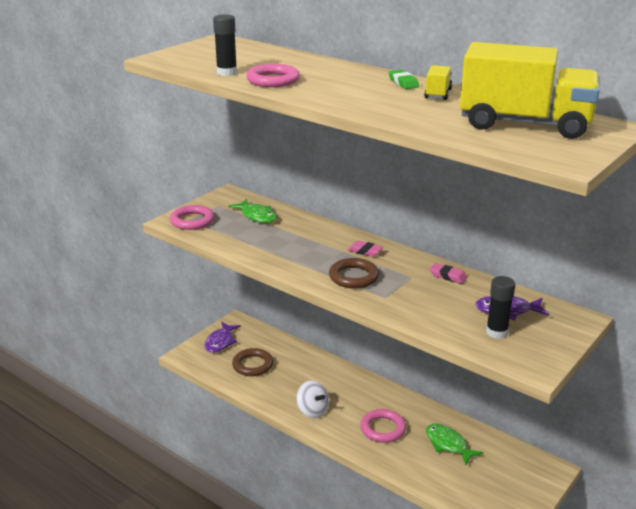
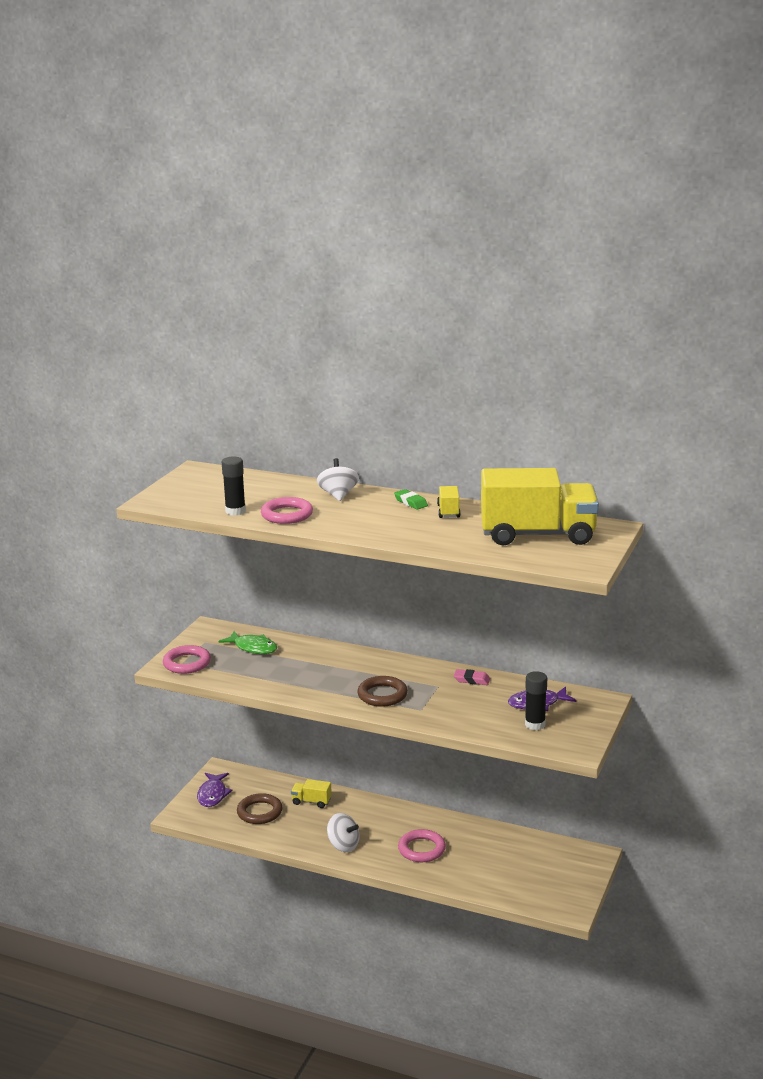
camera: 15 degrees left, 5 degrees down
pink eraser [348,241,383,257] -> none
green fish [426,424,483,465] -> none
none -> yellow truck [291,779,332,808]
none -> white spinning top [317,458,359,501]

